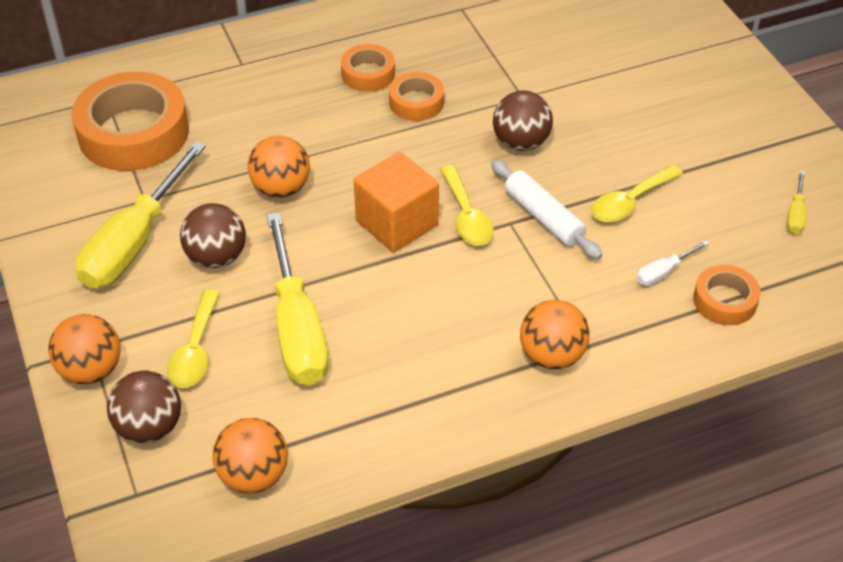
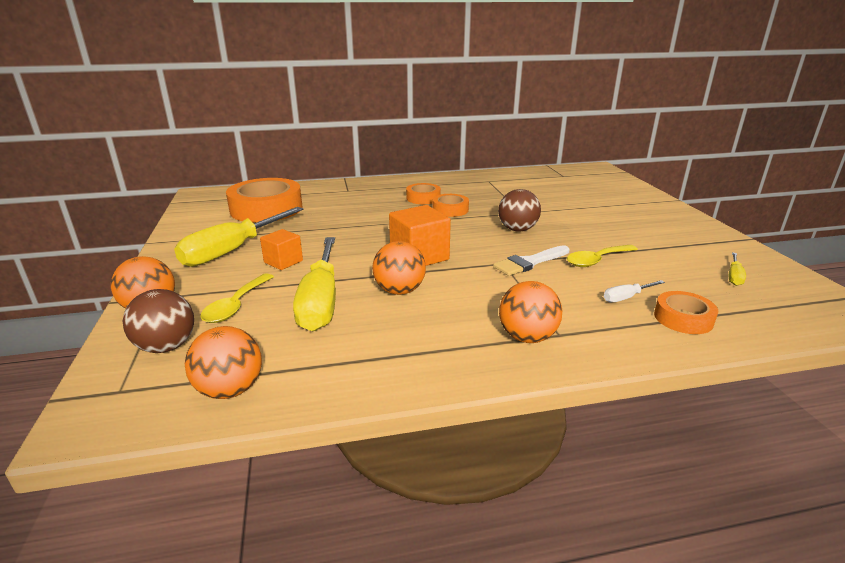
camera: 10 degrees right, 20 degrees down
brown ball [180,203,246,268] -> orange cube [260,229,303,270]
orange ball [248,136,310,198] -> orange ball moved to [372,241,426,295]
yellow spoon [440,165,494,245] -> none
white rolling pin [491,160,602,260] -> white brush [493,245,570,276]

